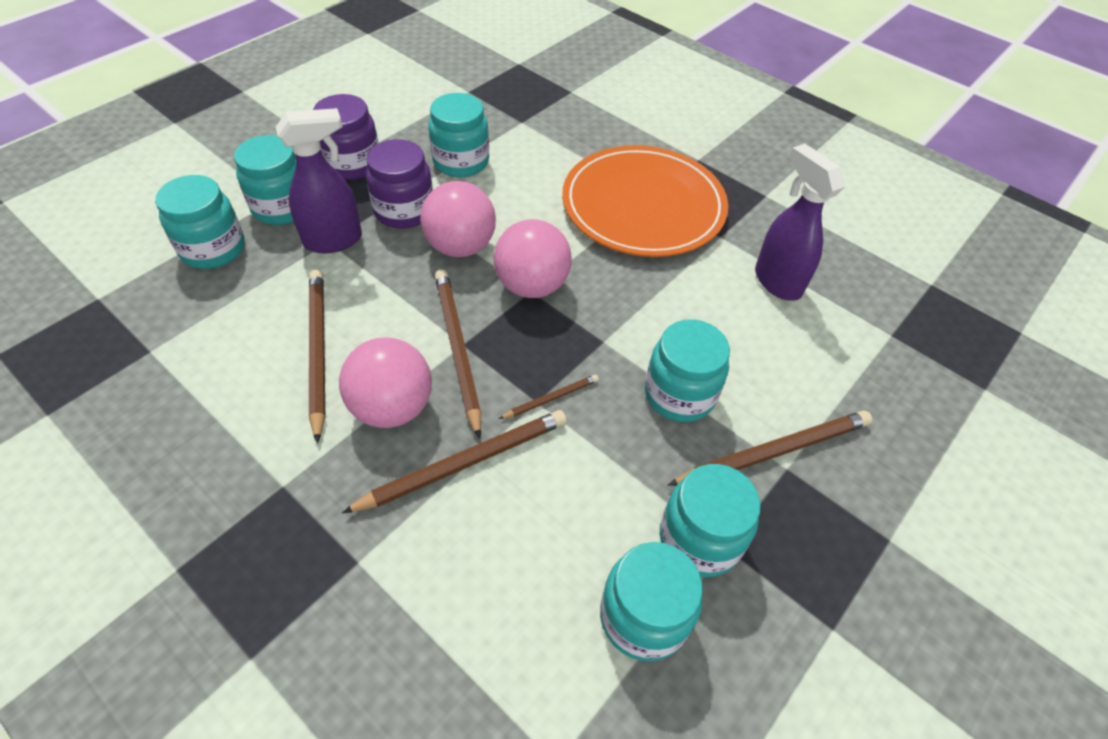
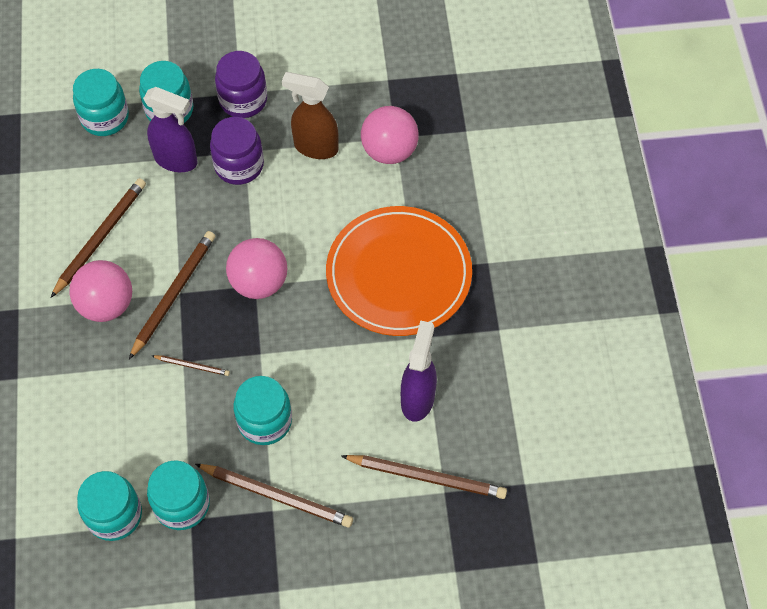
camera: 45 degrees right, 10 degrees up
brown pencil [342,410,567,513] -> brown pencil moved to [341,455,507,499]
pink ball [420,181,496,257] -> pink ball moved to [361,106,419,164]
turquoise jar [428,93,489,177] -> brown spray bottle [282,72,339,159]

